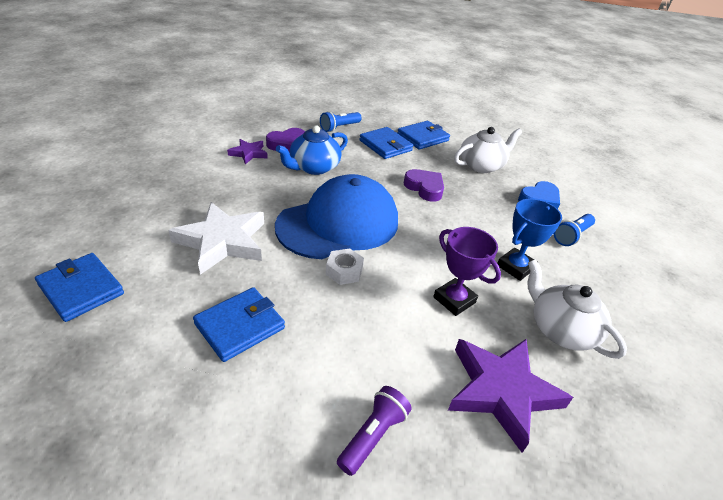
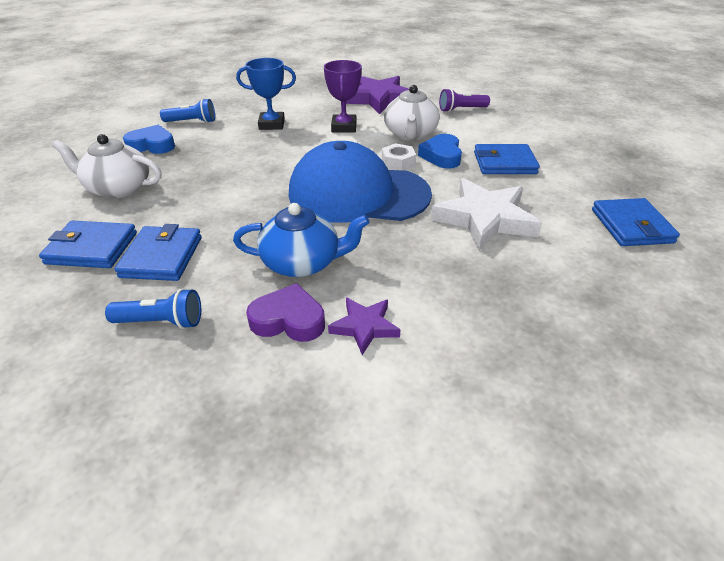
camera: 135 degrees left, 0 degrees up
purple heart [404,169,444,202] -> none
white teapot [528,259,627,359] -> white teapot moved to [384,85,440,140]
none -> blue heart [418,134,462,169]

